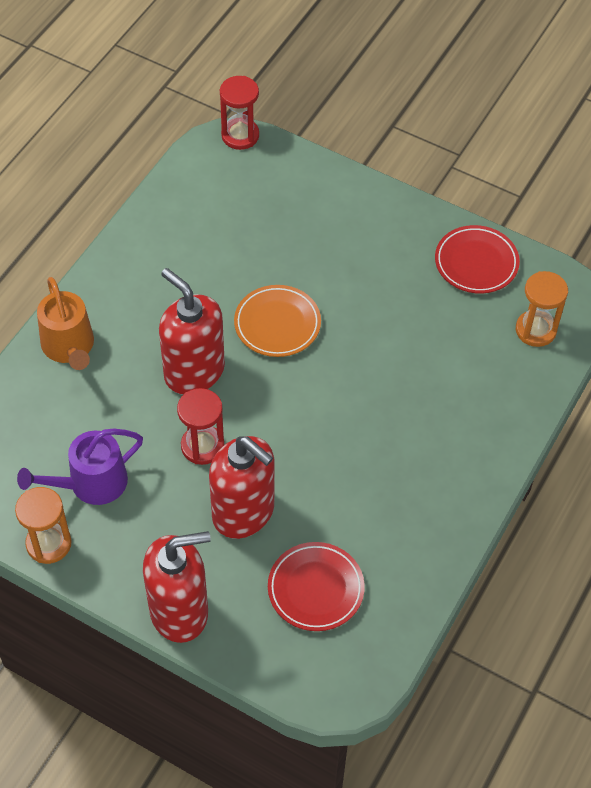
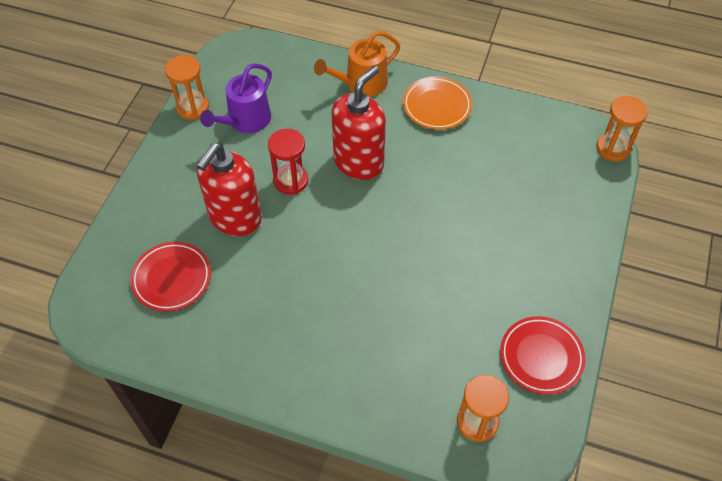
camera: 80 degrees right, 0 degrees up
purple watering can [17,428,143,505] -> purple watering can turned 105 degrees counterclockwise [200,63,272,133]
red soap dispenser [143,531,211,643] -> none
red hourglass [220,76,259,150] -> orange hourglass [596,96,648,162]
orange plate [234,285,321,357] -> orange plate moved to [403,76,472,130]

